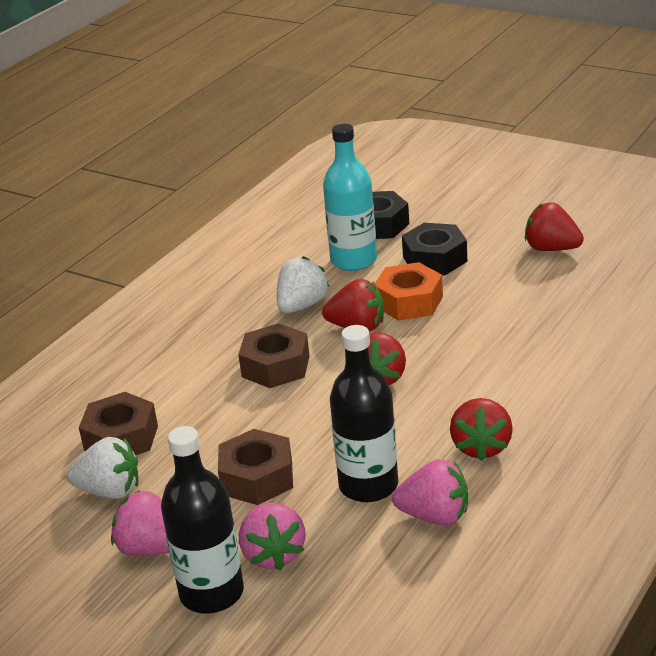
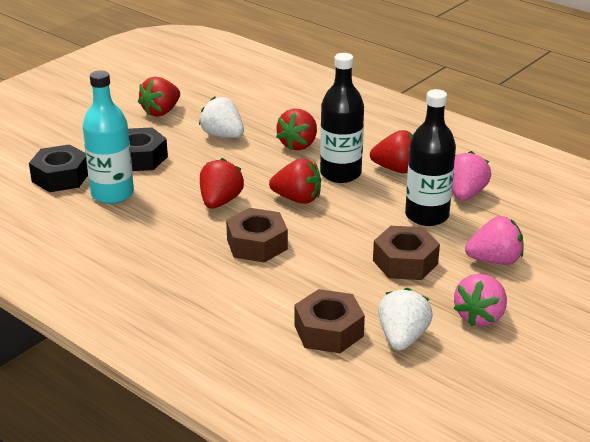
camera: 85 degrees left, 0 degrees up
black bottle [161,426,244,613] -> black bottle moved to [320,53,364,183]
white strawberry [277,256,330,313] -> white strawberry moved to [199,97,244,138]
orange nut [375,262,443,321] -> none
none -> red strawberry [276,109,317,150]

